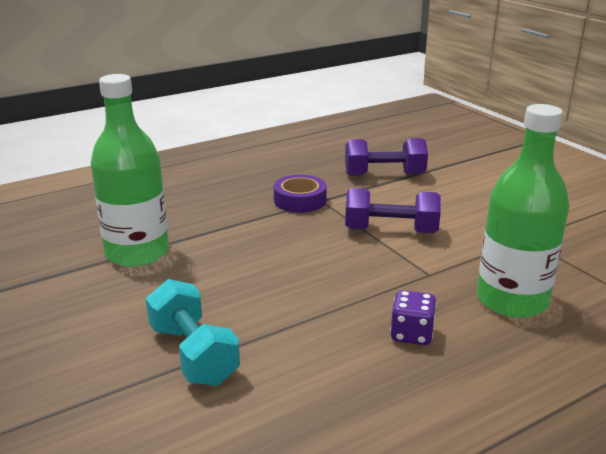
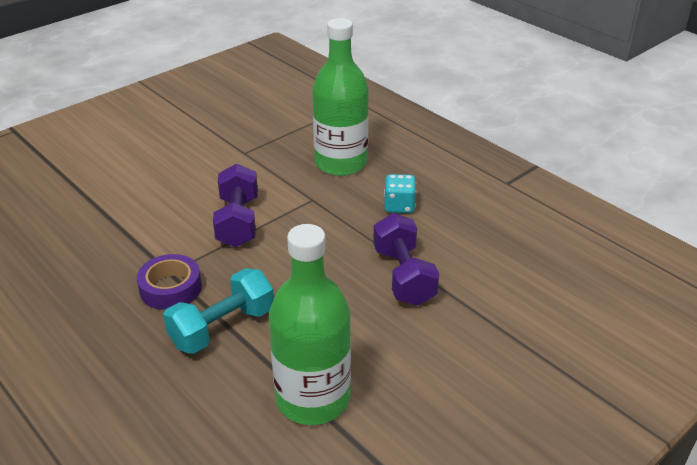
camera: 100 degrees left, 10 degrees up
turquoise dumbbell [146,279,240,386] -> turquoise dumbbell moved to [163,268,274,354]
purple dumbbell [345,138,428,176] -> purple dumbbell moved to [373,213,439,306]
purple dice [390,290,437,345] -> turquoise dice [384,174,416,213]

